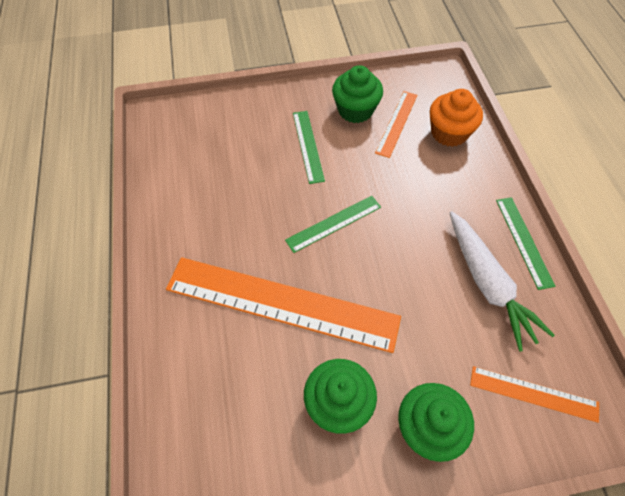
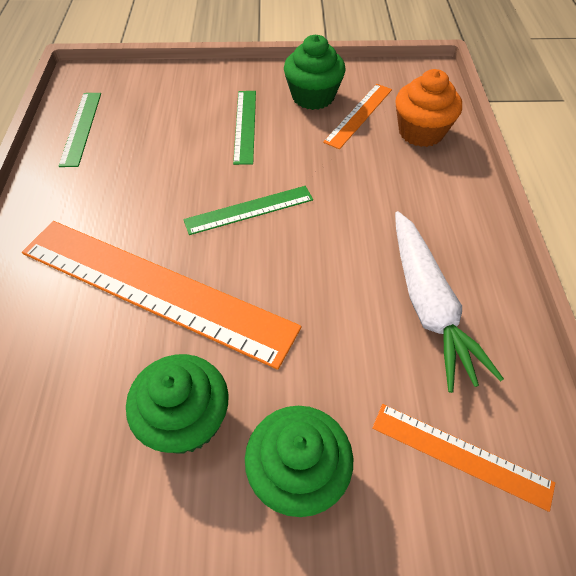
camera: 10 degrees right, 5 degrees down
green ruler [496,197,555,290] -> green ruler moved to [58,93,101,167]

